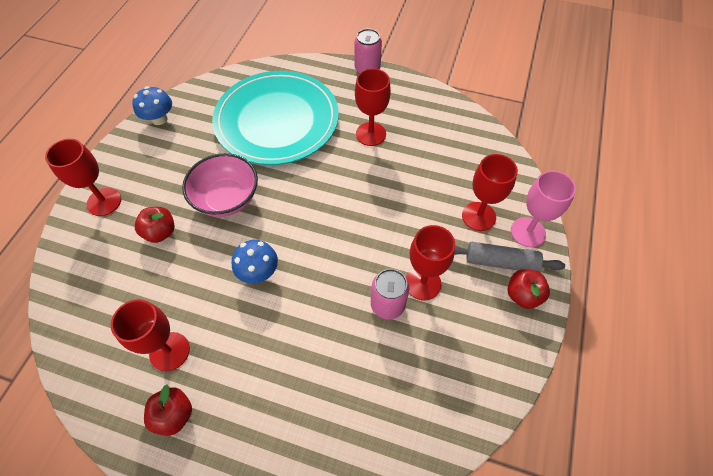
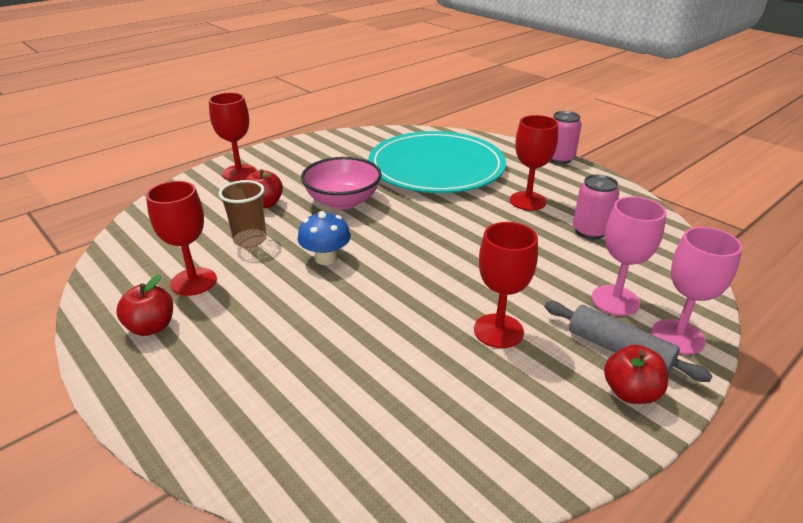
camera: 30 degrees right, 25 degrees down
blue mushroom [132,86,172,125] -> none
pink can [371,269,409,319] -> pink can moved to [573,175,619,239]
red goblet [462,154,518,231] -> pink goblet [592,196,667,316]
none -> brown cup [219,180,267,248]

